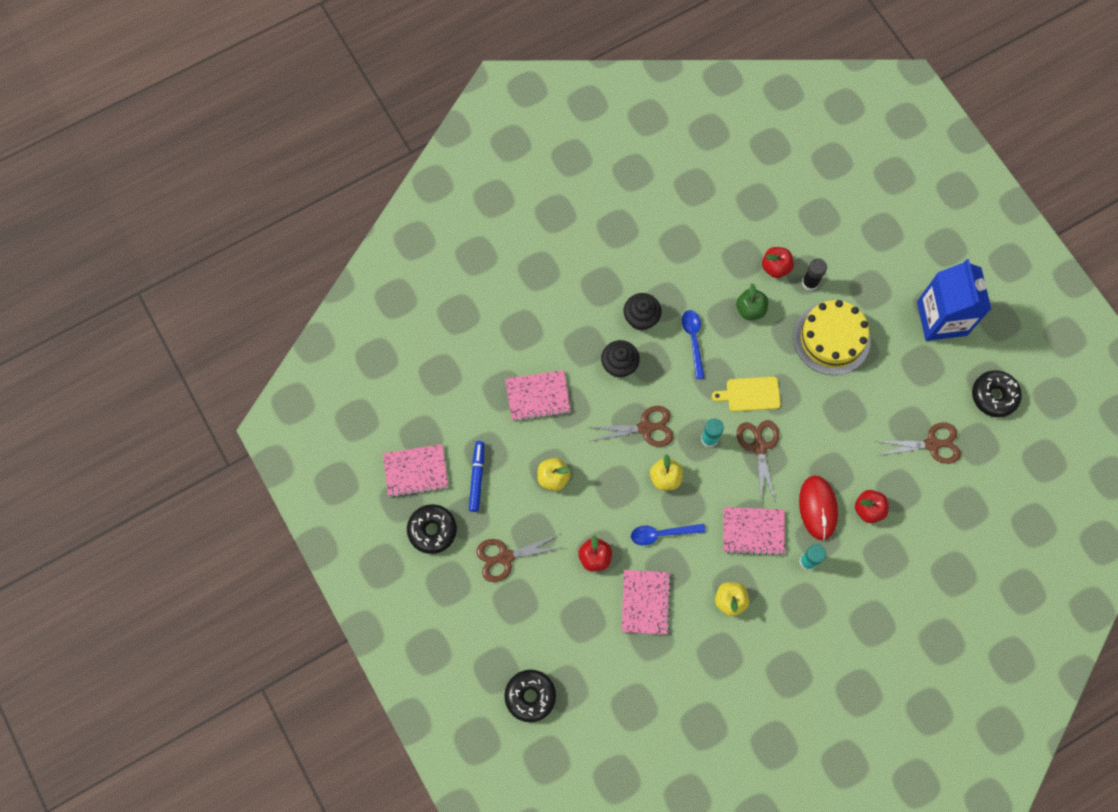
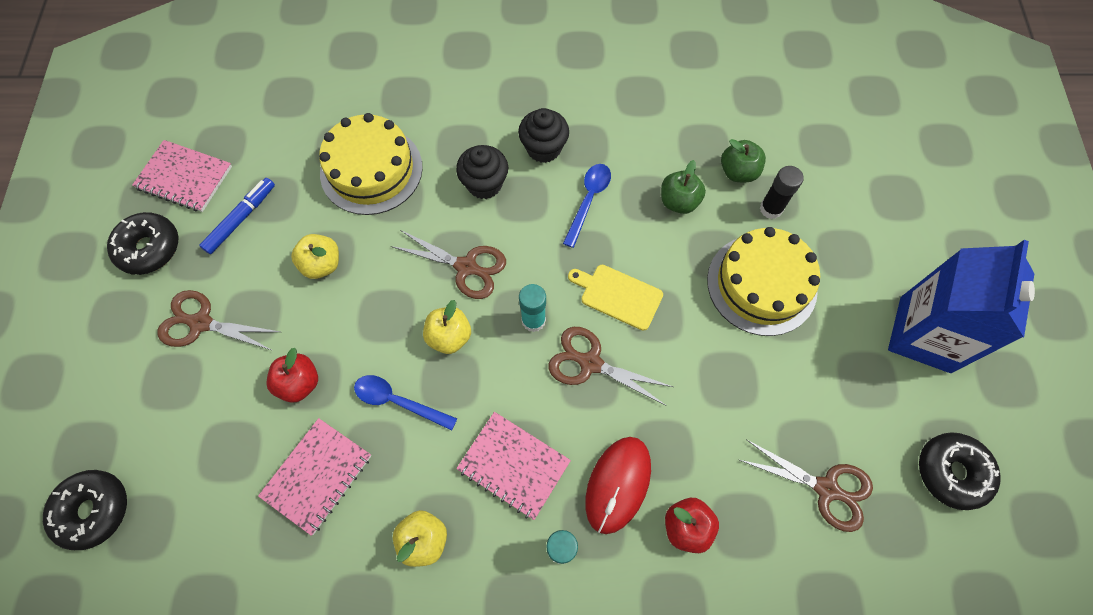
camera: 30 degrees right, 5 degrees down
pink notebook [505,370,571,421] -> yellow cake [319,113,423,215]
brown scissors [737,420,779,503] -> brown scissors turned 90 degrees counterclockwise [549,327,673,406]
red apple [762,247,794,278] -> green apple [721,139,766,182]

